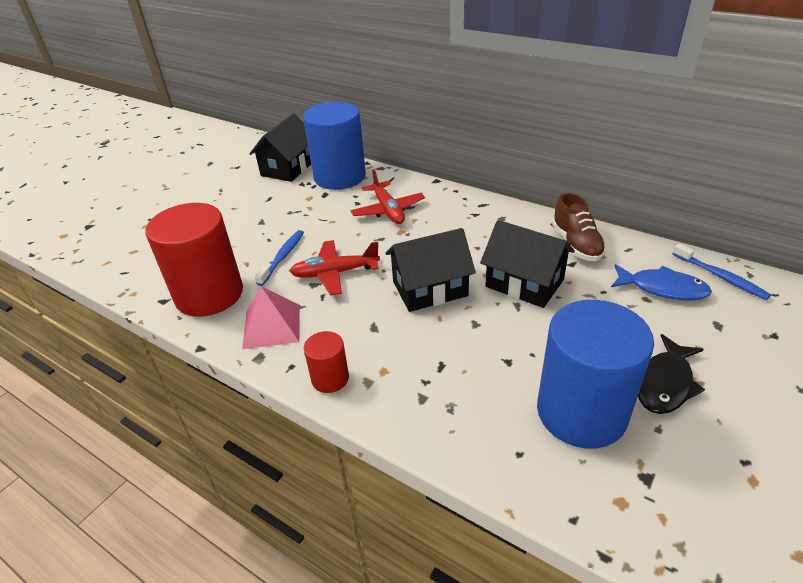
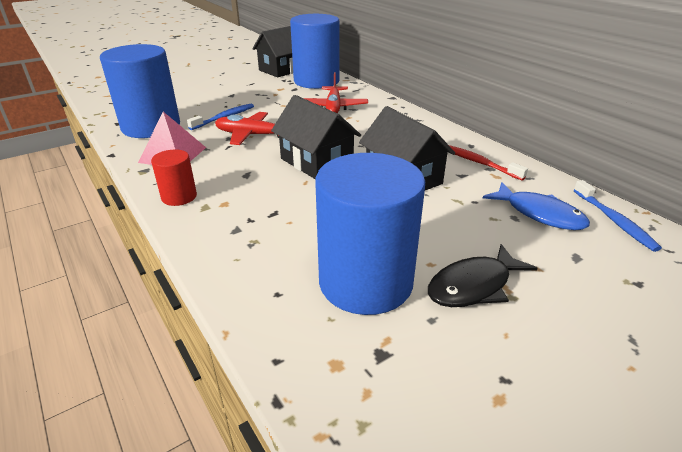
camera: 20 degrees right, 5 degrees down
red cylinder [145,203,243,317] -> blue cylinder [100,44,180,138]
black house [385,228,476,312] -> black house turned 45 degrees clockwise [271,95,361,179]
brown shoe [552,193,606,261] -> red toothbrush [449,145,528,181]

